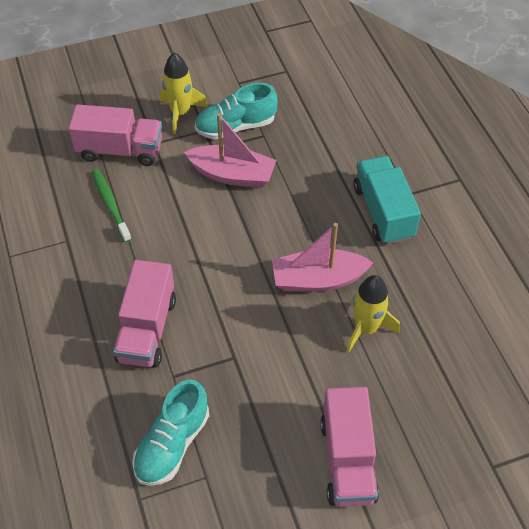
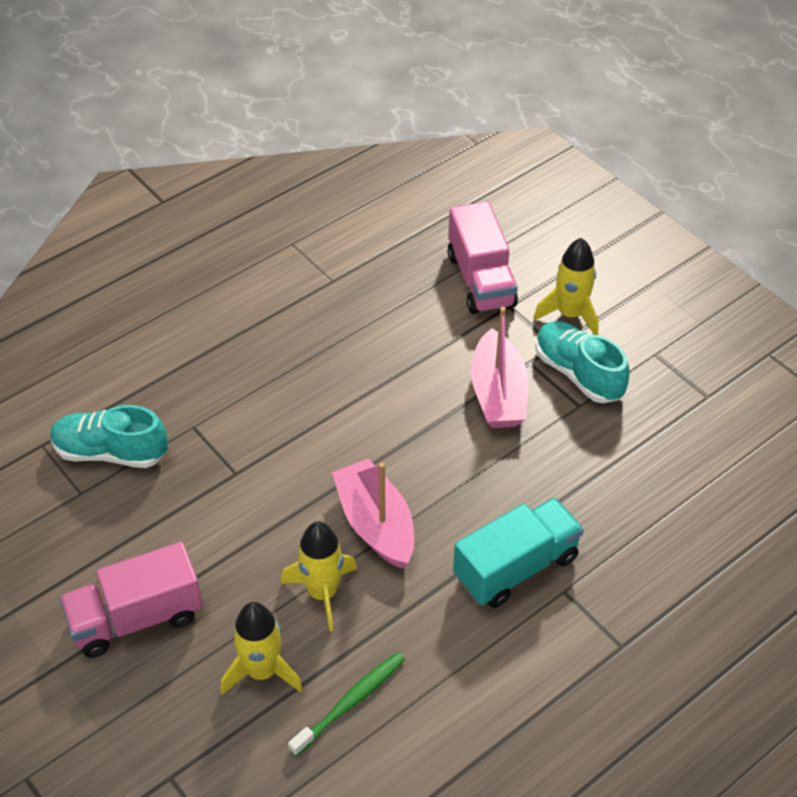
camera: 70 degrees right, 5 degrees down
green toothbrush [92,169,131,242] -> green toothbrush moved to [288,652,405,756]
pink truck [113,260,176,368] -> none
none -> yellow rocket [220,602,303,695]

